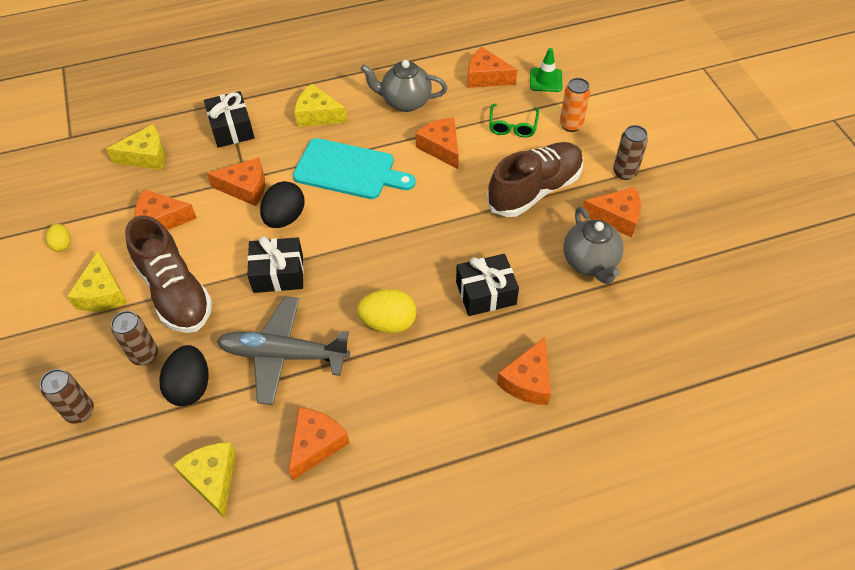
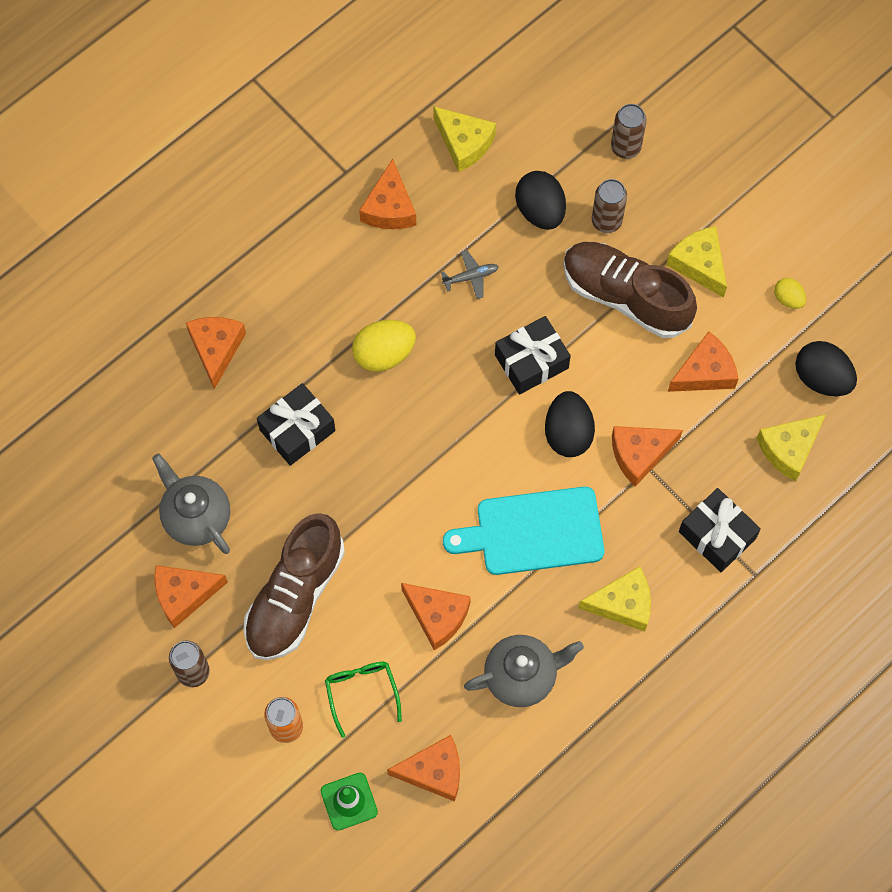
camera: 155 degrees right, 15 degrees up
grey plane [217,296,350,405] -> grey plane [441,250,499,299], size x0.41
none -> black egg [795,341,857,396]

